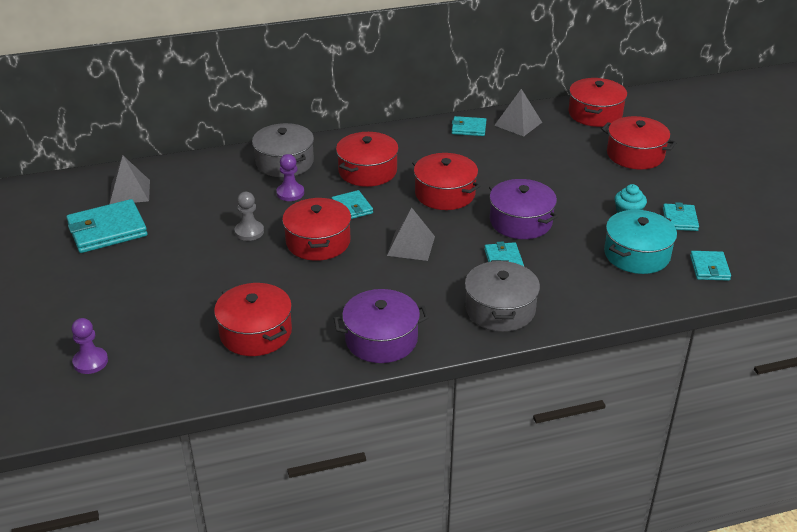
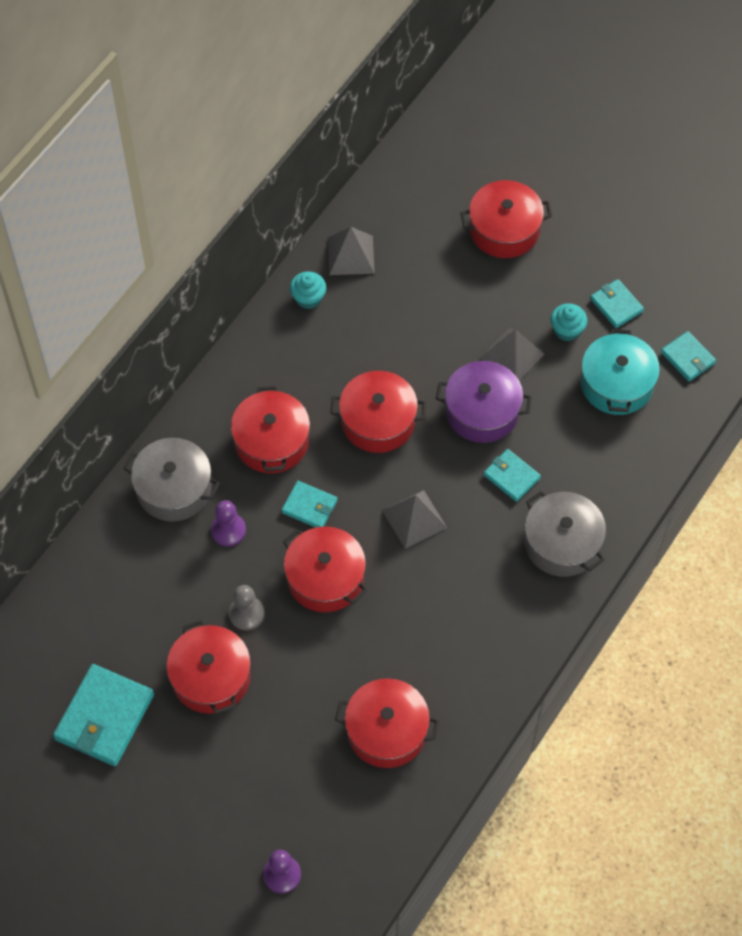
camera: 40 degrees left, 25 degrees up
grey pyramid [109,155,150,204] -> grey pyramid moved to [480,328,544,381]
purple pot [334,289,429,363] -> none
turquoise wallet [452,116,487,136] -> turquoise cupcake [290,271,326,309]
red pot [568,78,627,127] -> red pot moved to [166,620,251,714]

